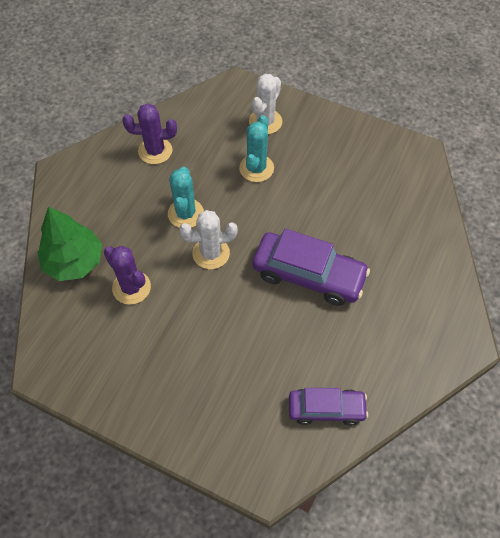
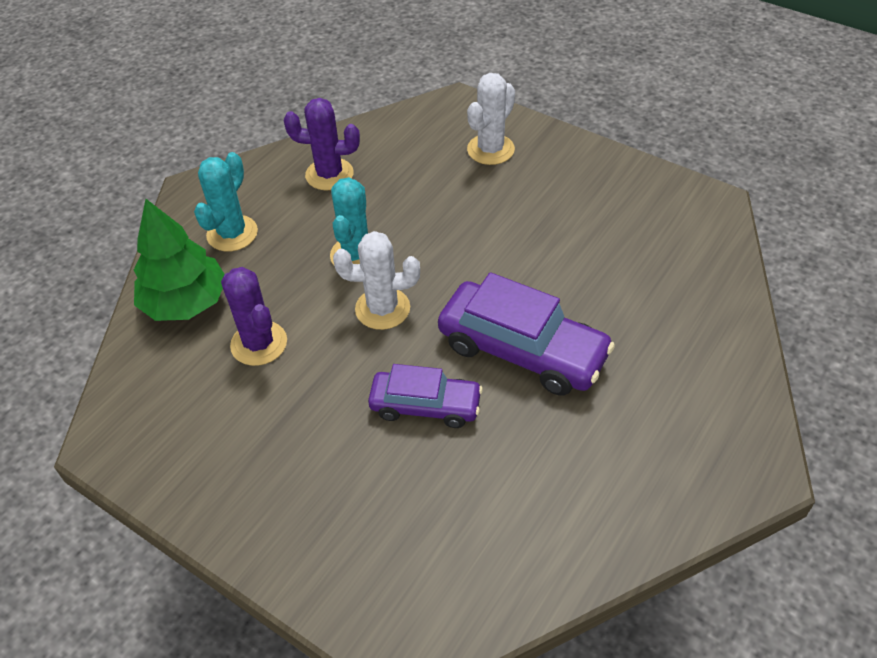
camera: 10 degrees right, 10 degrees down
turquoise cactus [239,115,274,182] -> turquoise cactus moved to [194,152,258,252]
purple car [289,388,368,426] -> purple car moved to [368,364,483,428]

